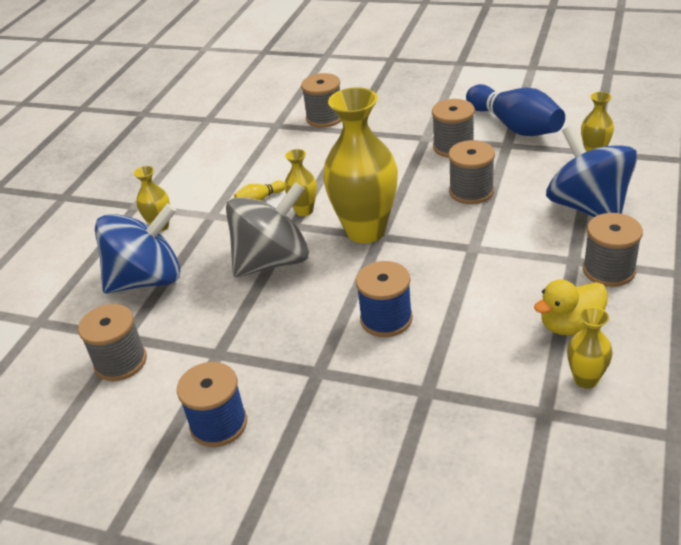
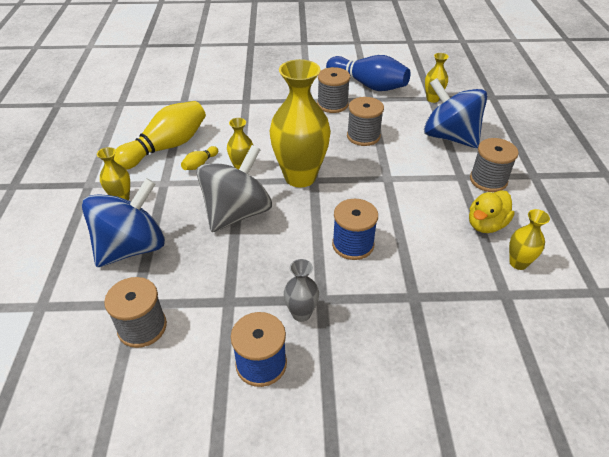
camera: 25 degrees left, 5 degrees up
grey spool [301,73,341,128] -> none
none -> yellow bowling pin [114,101,206,170]
none -> grey vase [284,259,319,322]

